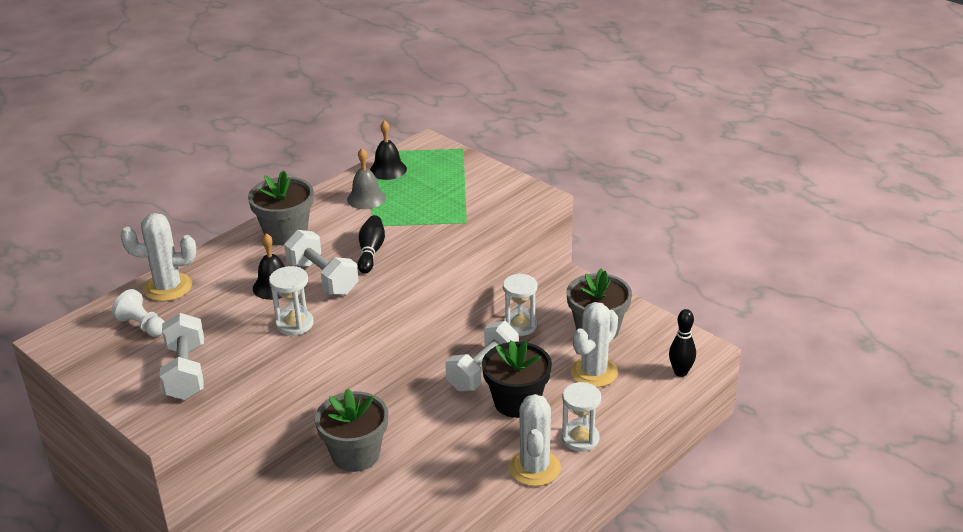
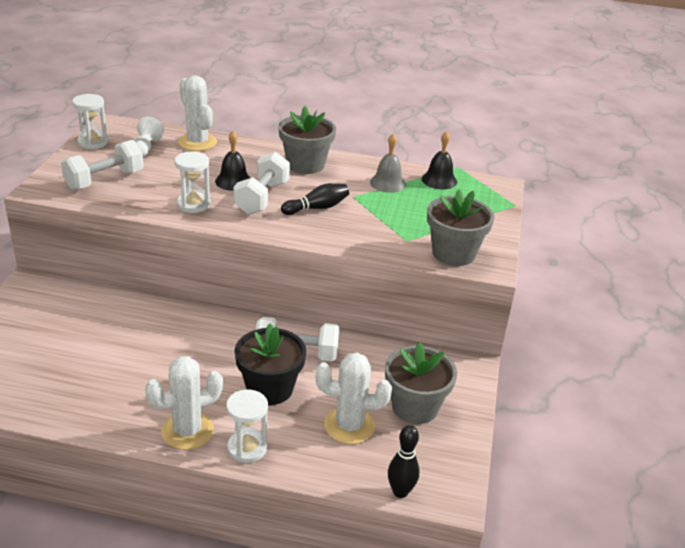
camera: 55 degrees right, 0 degrees up
grey flower pot [315,388,388,472] -> grey flower pot moved to [427,189,495,266]
white hourglass [503,274,537,336] -> white hourglass moved to [72,94,108,149]

